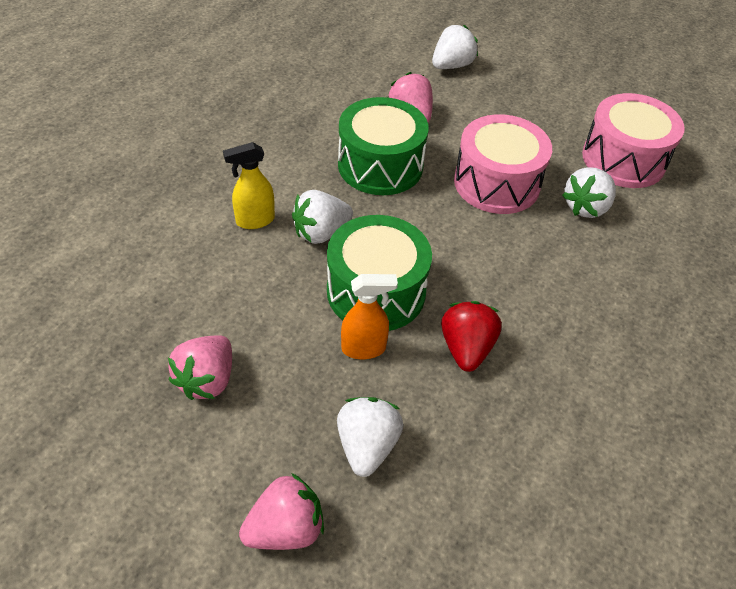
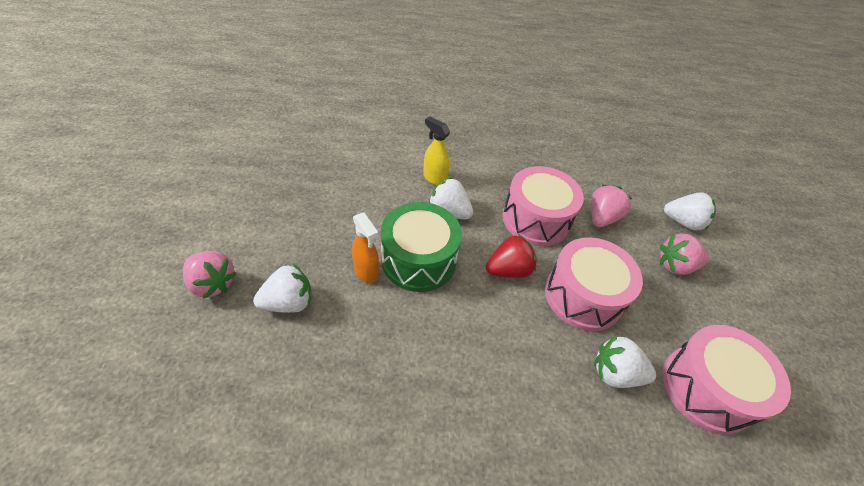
camera: 60 degrees right, 0 degrees up
pink strawberry [168,335,232,400] -> pink strawberry moved to [660,233,709,275]
green drum [338,97,429,195] -> pink drum [502,166,584,246]
red strawberry [441,301,502,372] -> red strawberry moved to [486,234,537,278]

